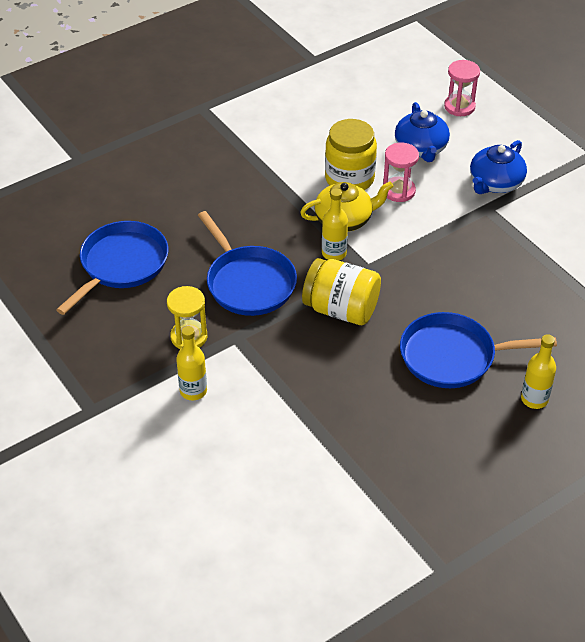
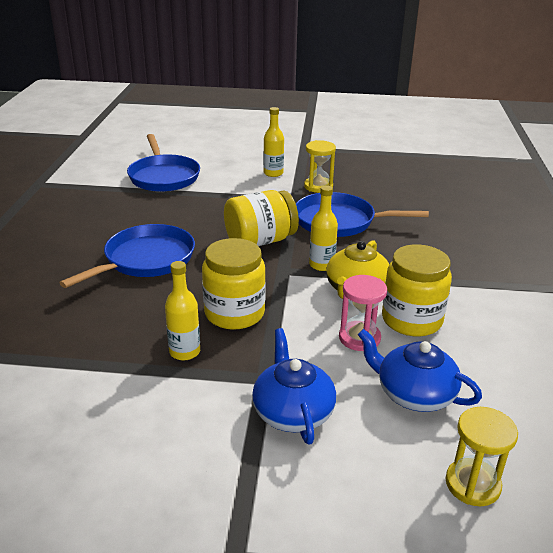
camera: 130 degrees right, 15 degrees down
blue pan [56,221,168,315] -> blue pan moved to [127,134,200,192]
pink hourglass [444,60,480,116] -> yellow hourglass [446,407,518,506]
yellow bottle [521,334,556,409] -> yellow bottle moved to [165,261,200,361]
none -> yellow jar [202,238,266,330]

